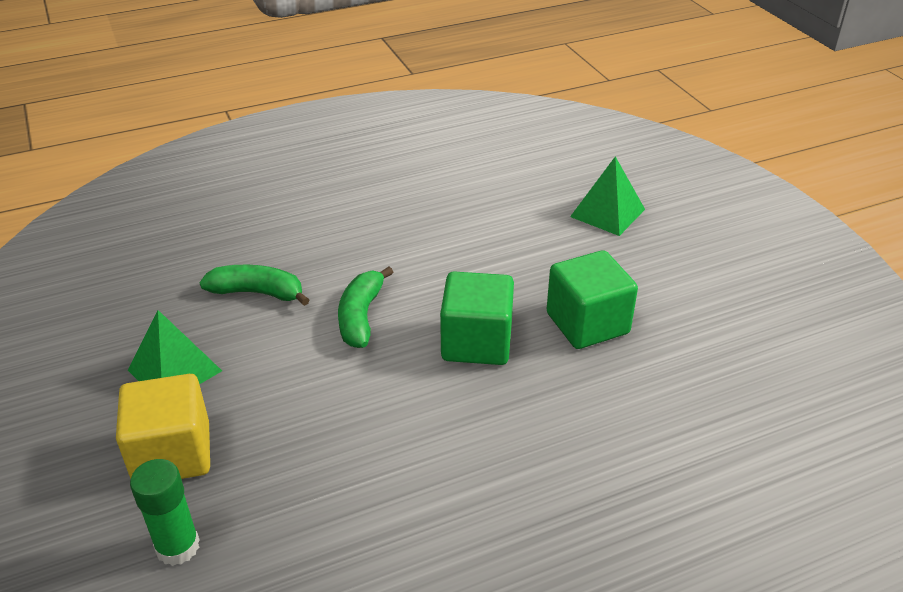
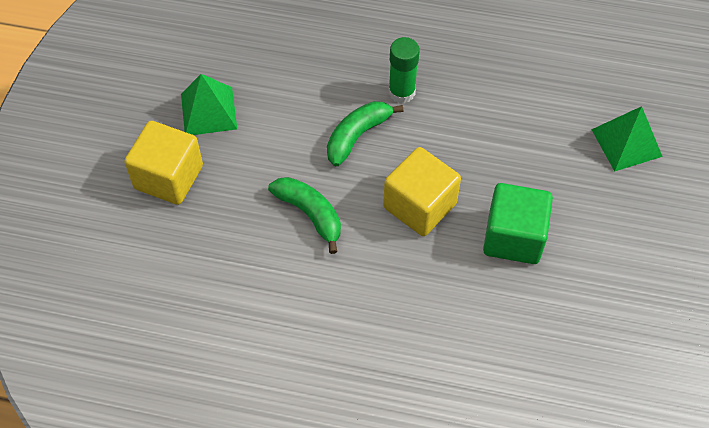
camera: 35 degrees right, 20 degrees up
green glue stick [130,459,200,566] -> green glue stick moved to [389,37,420,103]
green banana [199,265,309,306] -> green banana moved to [268,177,341,254]
green cube [440,272,514,365] -> yellow cube [383,147,461,236]

